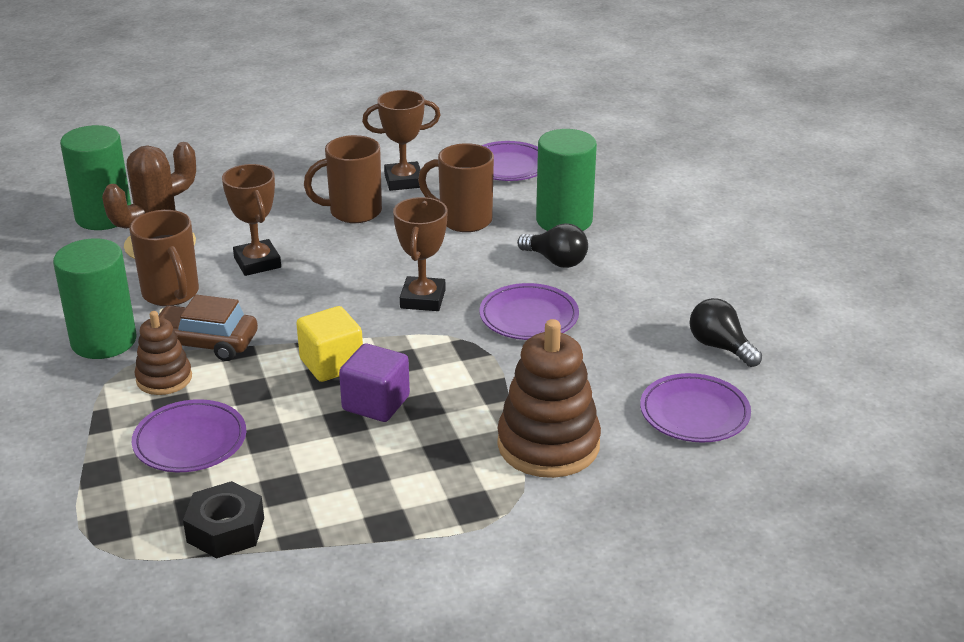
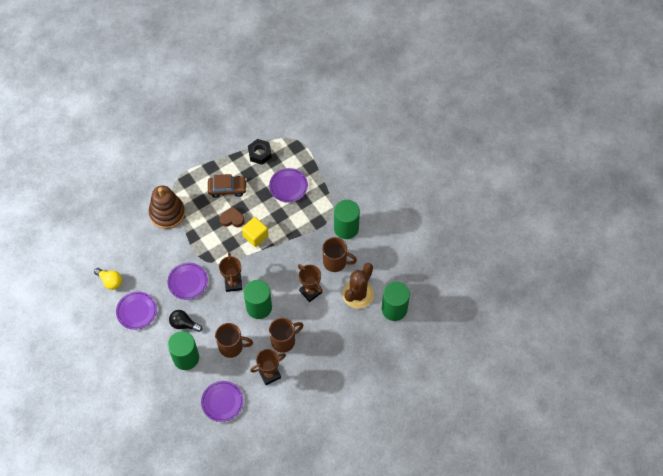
camera: 165 degrees right, 30 degrees up
brown mug [129,210,199,306] -> brown mug turned 150 degrees clockwise [322,237,357,272]
brown stacking toy [135,311,192,395] -> none
brown car [158,295,258,361] -> brown car moved to [208,174,247,198]
purple cube [339,344,410,422] -> brown heart [219,206,245,227]
purple plate [640,373,751,443] -> purple plate moved to [116,291,157,330]
black light bulb [690,298,762,367] -> yellow light bulb [94,268,122,290]
none -> green cylinder [243,280,272,319]

